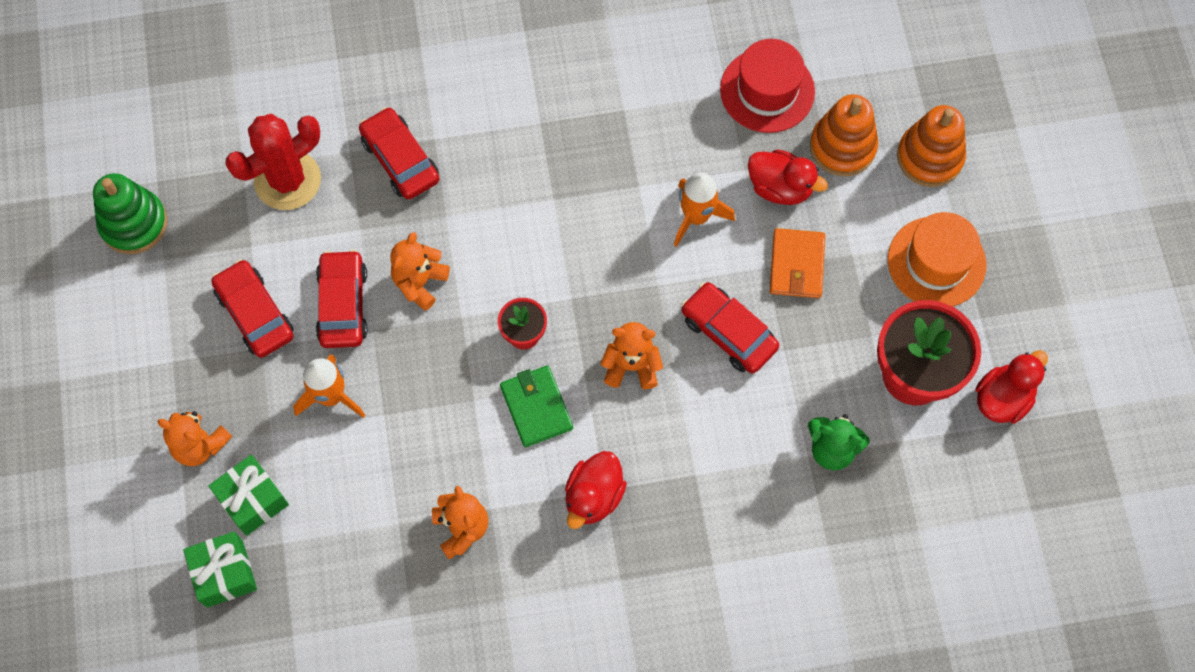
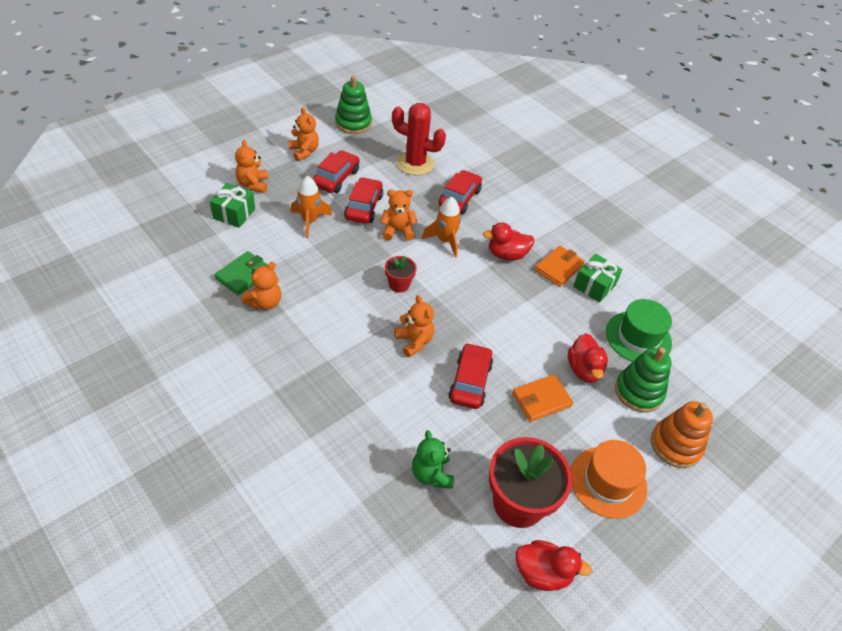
camera: 55 degrees right, 20 degrees down
green gift [183,531,257,608] -> green gift moved to [573,254,623,303]
red car [316,250,368,348] -> red car turned 45 degrees counterclockwise [344,177,383,224]
green wallet [500,365,573,447] -> green wallet moved to [215,251,268,295]
red duck [565,451,627,529] -> red duck moved to [483,223,535,260]
orange rocket [674,173,735,247] -> orange rocket moved to [422,197,461,257]
red hat [720,39,815,133] -> green hat [606,299,672,362]
orange stacking toy [810,94,878,176] -> green stacking toy [615,347,671,412]
none -> orange teddy bear [288,108,319,161]
none -> orange wallet [535,245,585,287]

